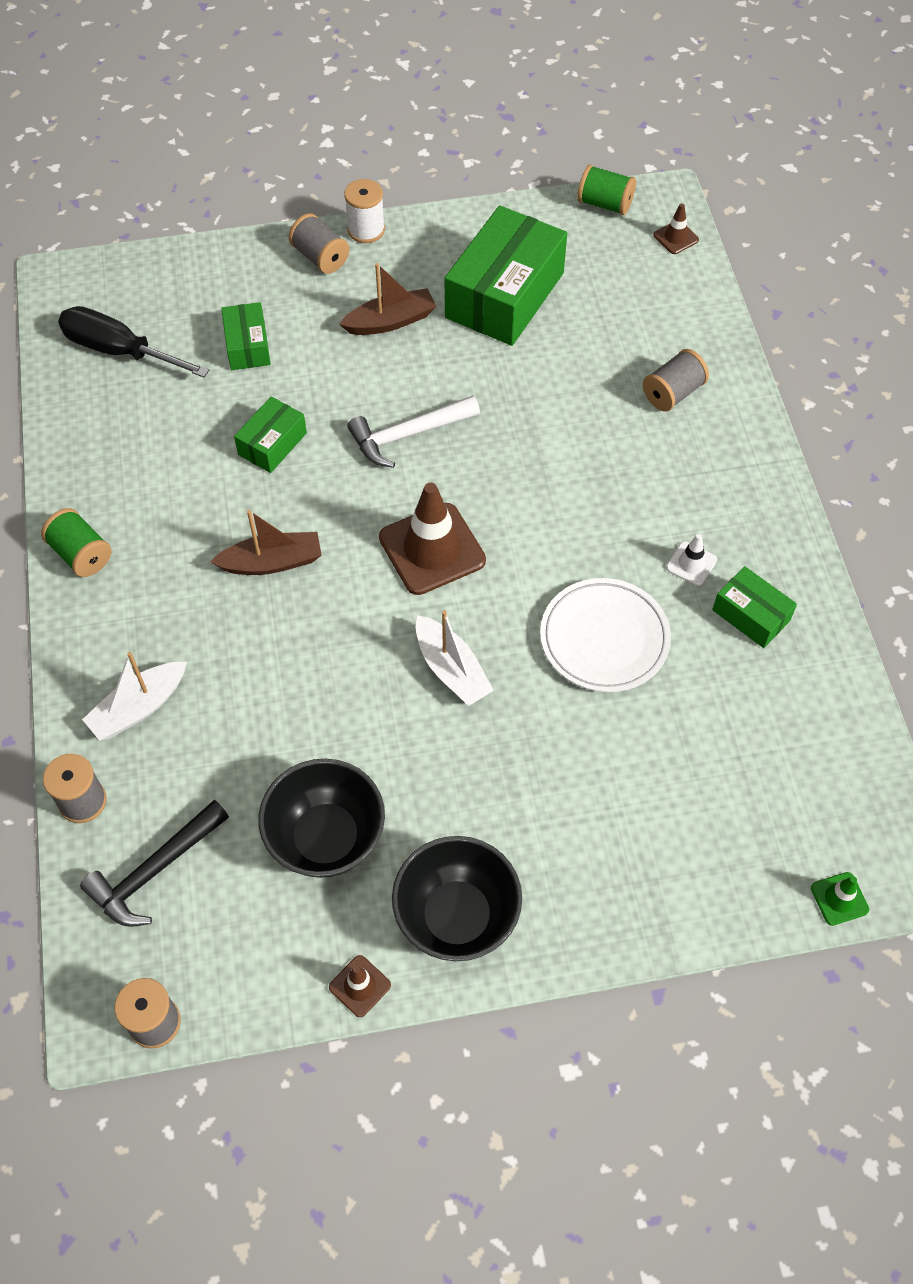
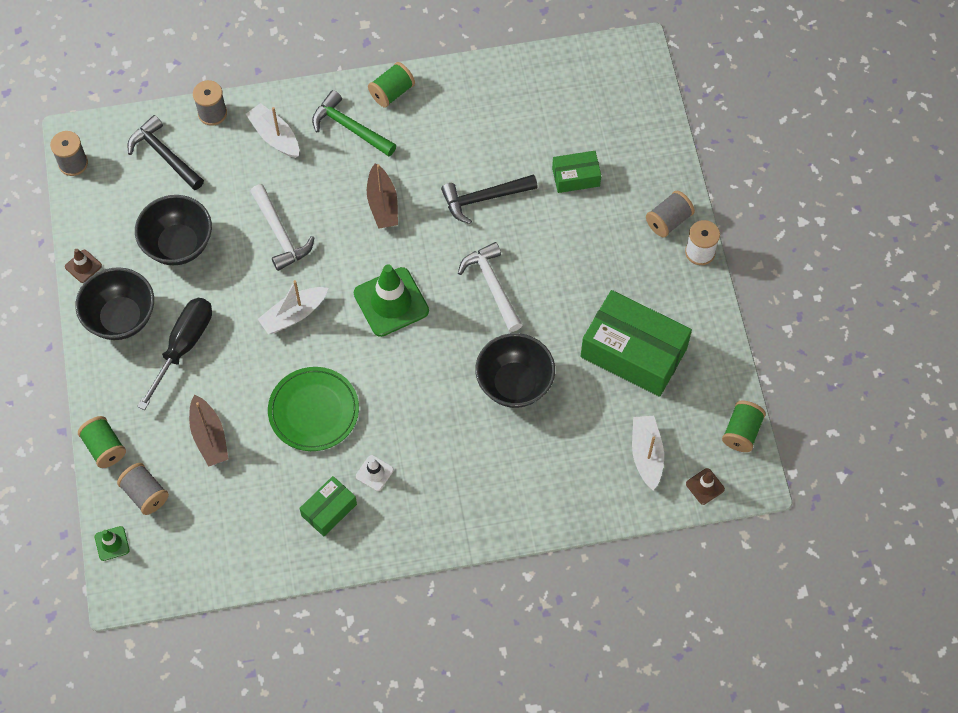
camera: 90 degrees right, 5 degrees up
black screwdriver [58,306,210,377] -> black screwdriver moved to [137,298,212,410]
green box [234,397,307,473] -> black hammer [441,174,538,224]
brown boat [339,263,436,335] -> brown boat moved to [189,394,229,467]
brown traffic cone [379,483,486,595] -> green traffic cone [354,264,429,337]
white plate [540,578,671,692] -> green plate [268,367,359,451]
grey spool [643,349,709,412] -> grey spool moved to [117,463,169,515]
none -> green spool [78,416,126,468]
none -> white hammer [250,184,314,271]
none -> green hammer [312,90,396,157]
none -> black bowl [475,333,555,408]
none -> white boat [632,416,664,490]

